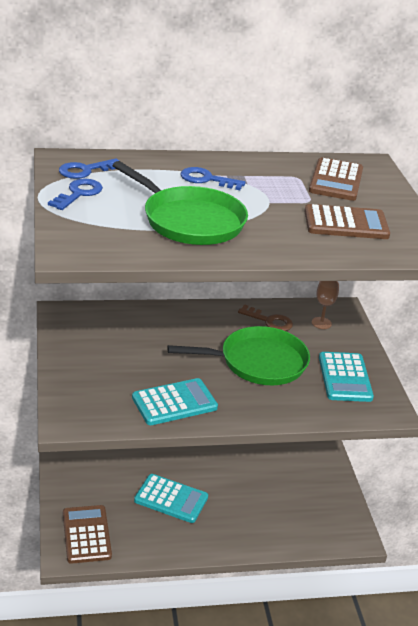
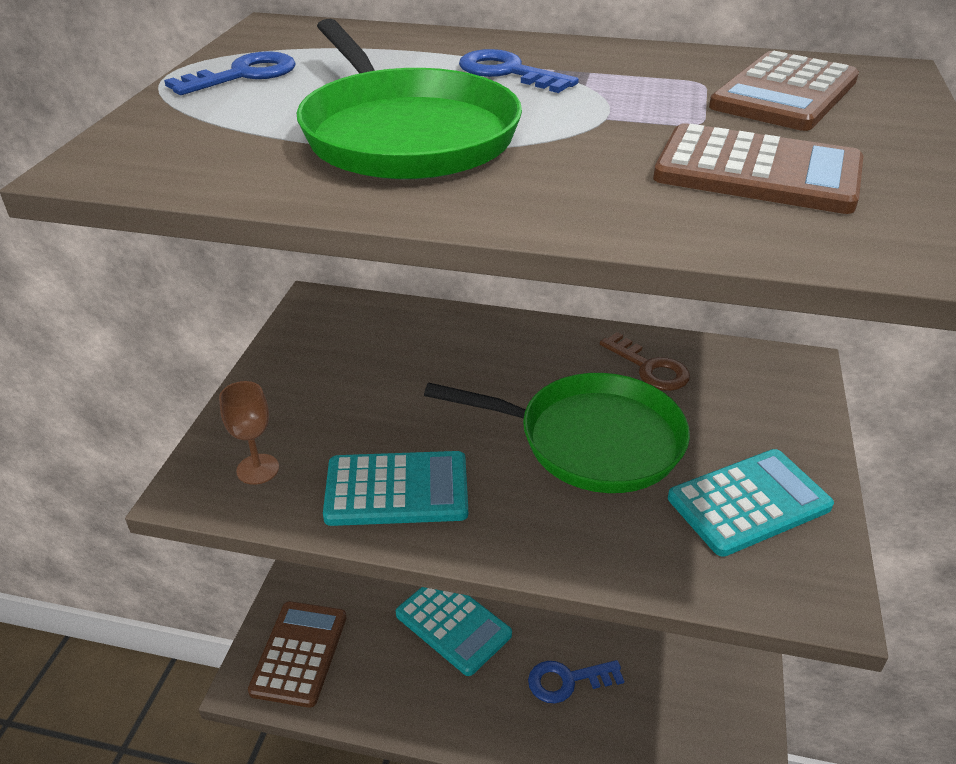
camera: 25 degrees right, 5 degrees up
blue key [59,158,119,179] -> blue key moved to [528,660,624,703]
brown goblet [312,281,339,329] -> brown goblet moved to [219,381,279,485]
turquoise calculator [319,352,374,402] -> turquoise calculator turned 135 degrees counterclockwise [668,449,834,557]

